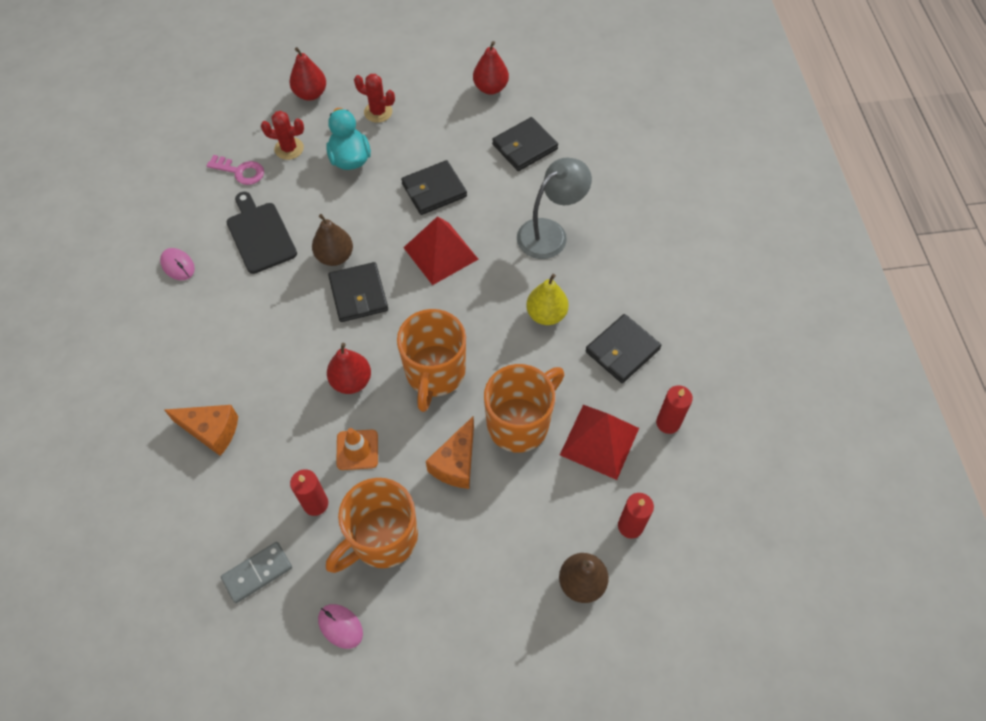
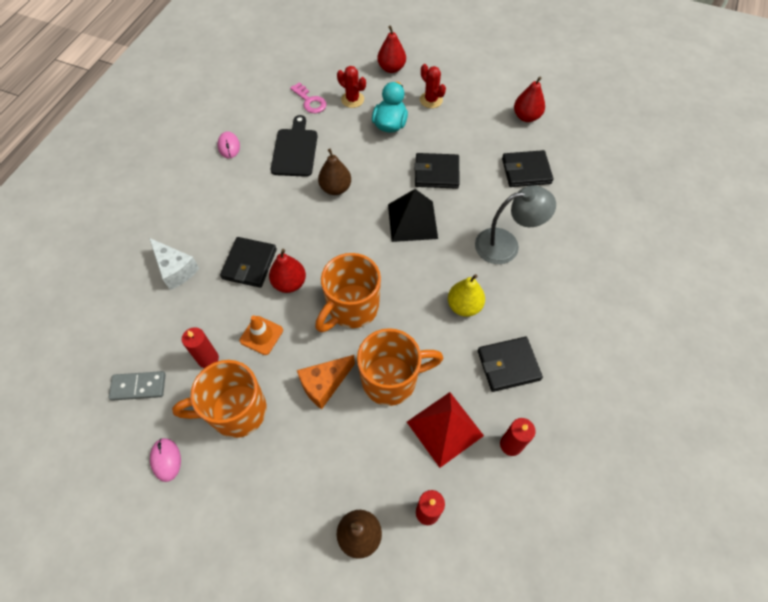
camera: 30 degrees right, 0 degrees up
orange cheese [164,405,238,456] -> white cheese [149,238,199,290]
black wallet [328,262,388,322] -> black wallet moved to [220,237,277,288]
red pyramid [403,216,478,285] -> black pyramid [388,189,438,242]

